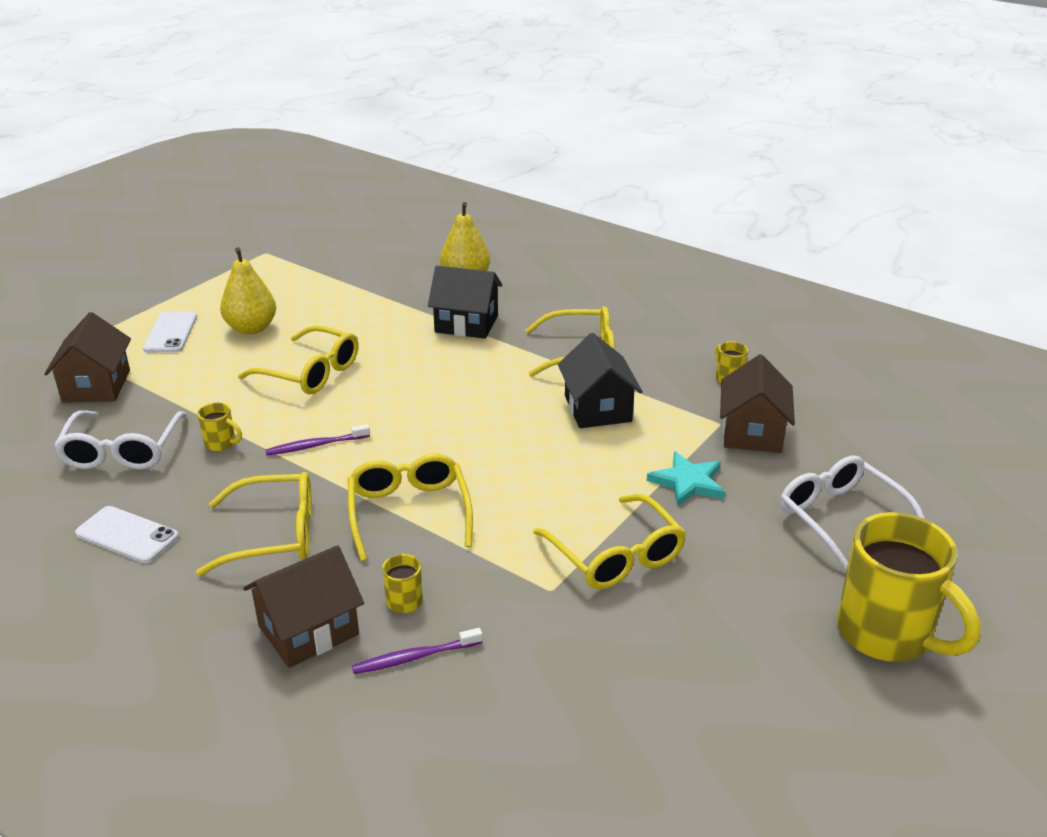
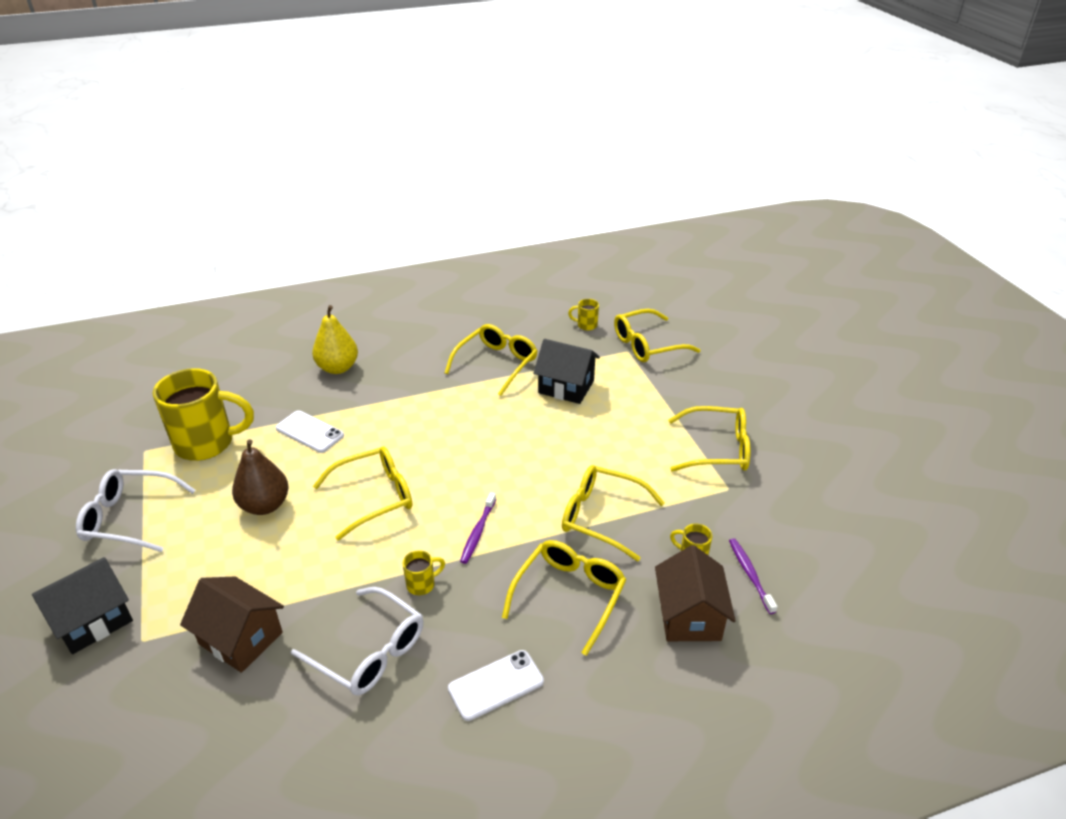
camera: 55 degrees left, 5 degrees up
white phone [143,311,197,353] -> white phone moved to [276,410,344,453]
yellow pear [220,247,276,335] -> brown pear [232,439,289,515]
purple toothbrush [352,628,483,674] -> purple toothbrush turned 150 degrees clockwise [729,538,778,614]
black house [428,266,503,339] -> black house moved to [32,557,133,654]
turquoise star [647,451,725,507] -> none
brown house [720,354,795,453] -> yellow glasses [614,309,700,362]
white glasses [780,455,925,571] -> white glasses moved to [76,469,196,552]
yellow mug [837,512,981,662] -> yellow mug moved to [152,368,254,461]

